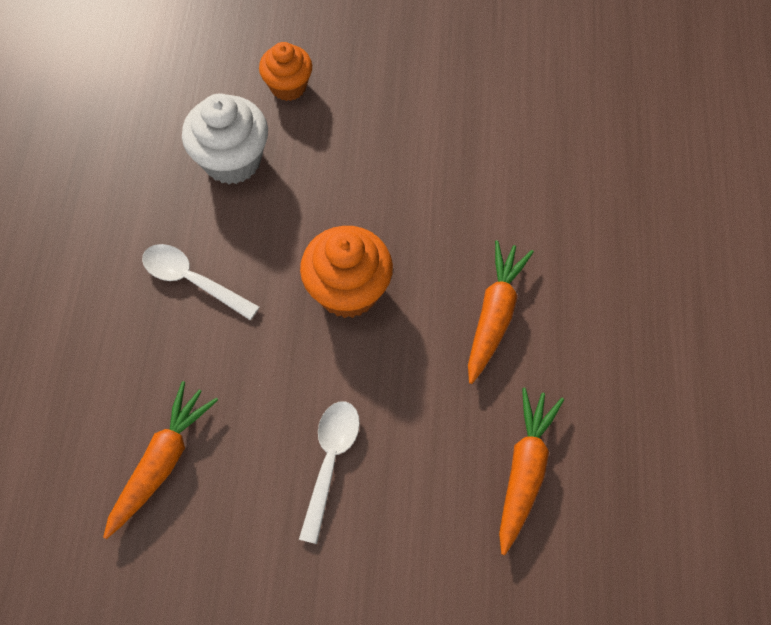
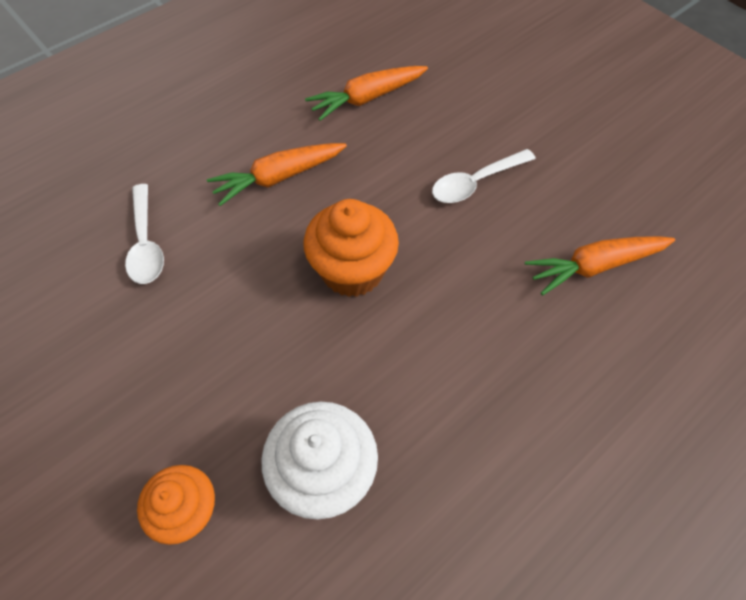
camera: 135 degrees left, 5 degrees down
white spoon [142,244,259,320] -> white spoon moved to [125,184,164,284]

